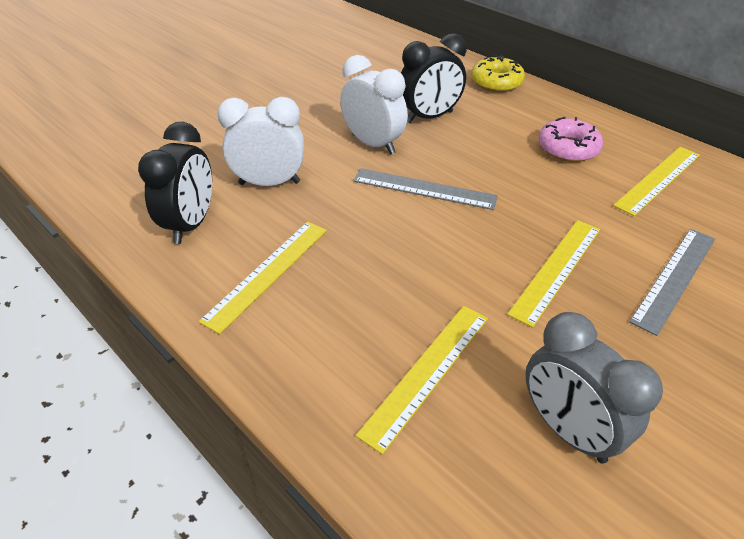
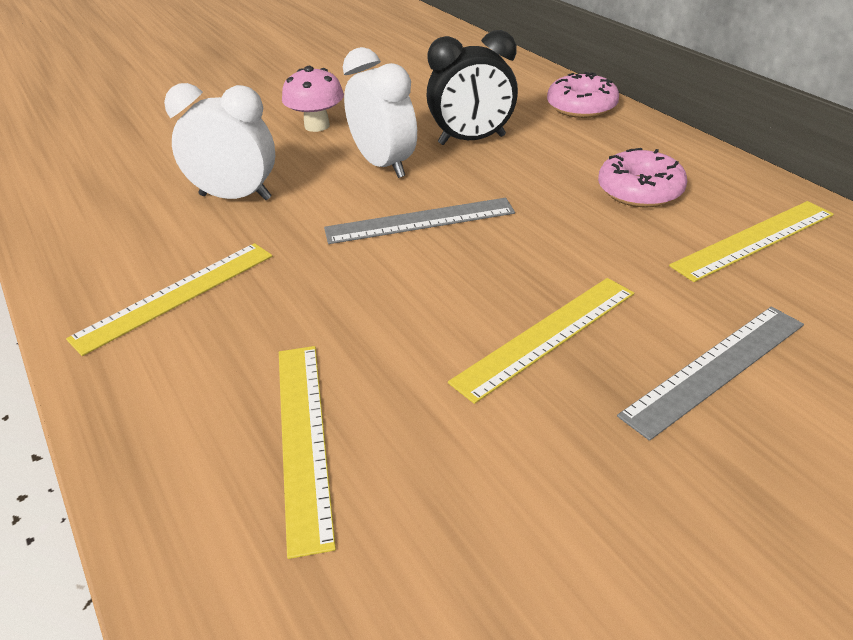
camera: 15 degrees right, 5 degrees down
black clock [138,122,212,244] -> none
grey ruler [353,168,498,210] -> grey ruler turned 45 degrees counterclockwise [324,198,515,244]
yellow ruler [356,306,488,455] -> yellow ruler turned 60 degrees counterclockwise [279,346,336,559]
yellow donut [471,55,525,92] -> pink donut [547,72,619,118]
grey clock [526,312,663,464] -> none
none -> pink mushroom [282,66,344,132]

